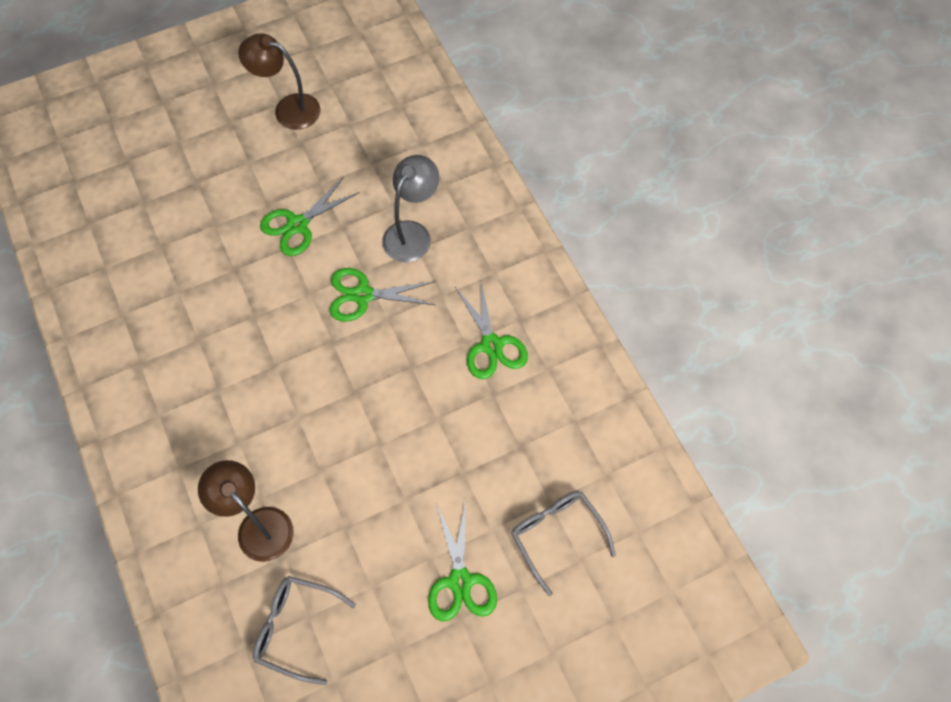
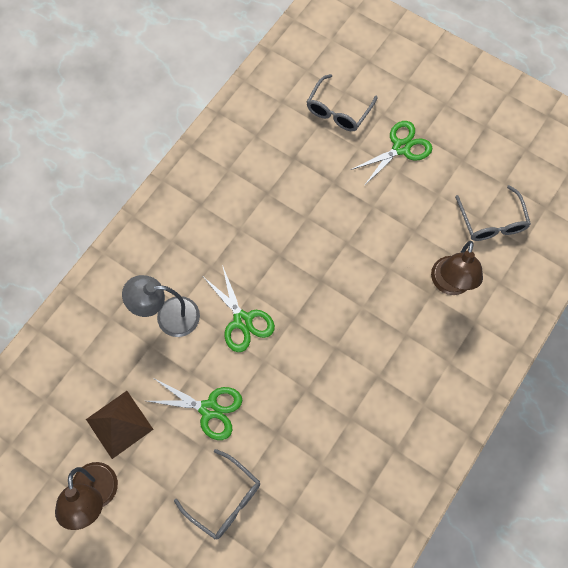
camera: 120 degrees left, 5 degrees up
green scissors [455,281,528,379] -> none
none -> brown pyramid [86,391,154,459]
none -> grey glasses [174,449,260,539]

